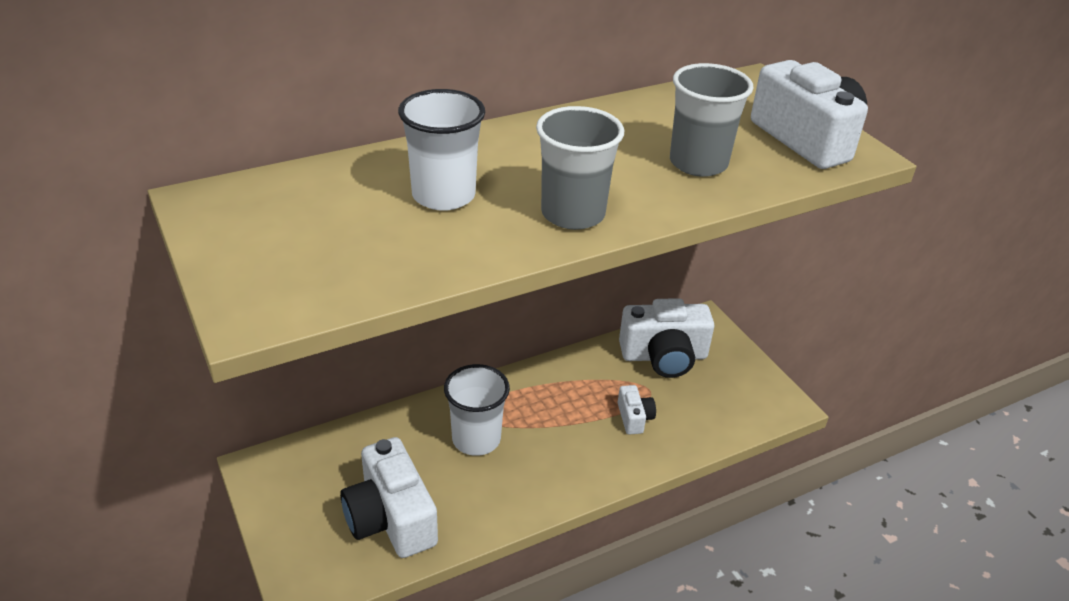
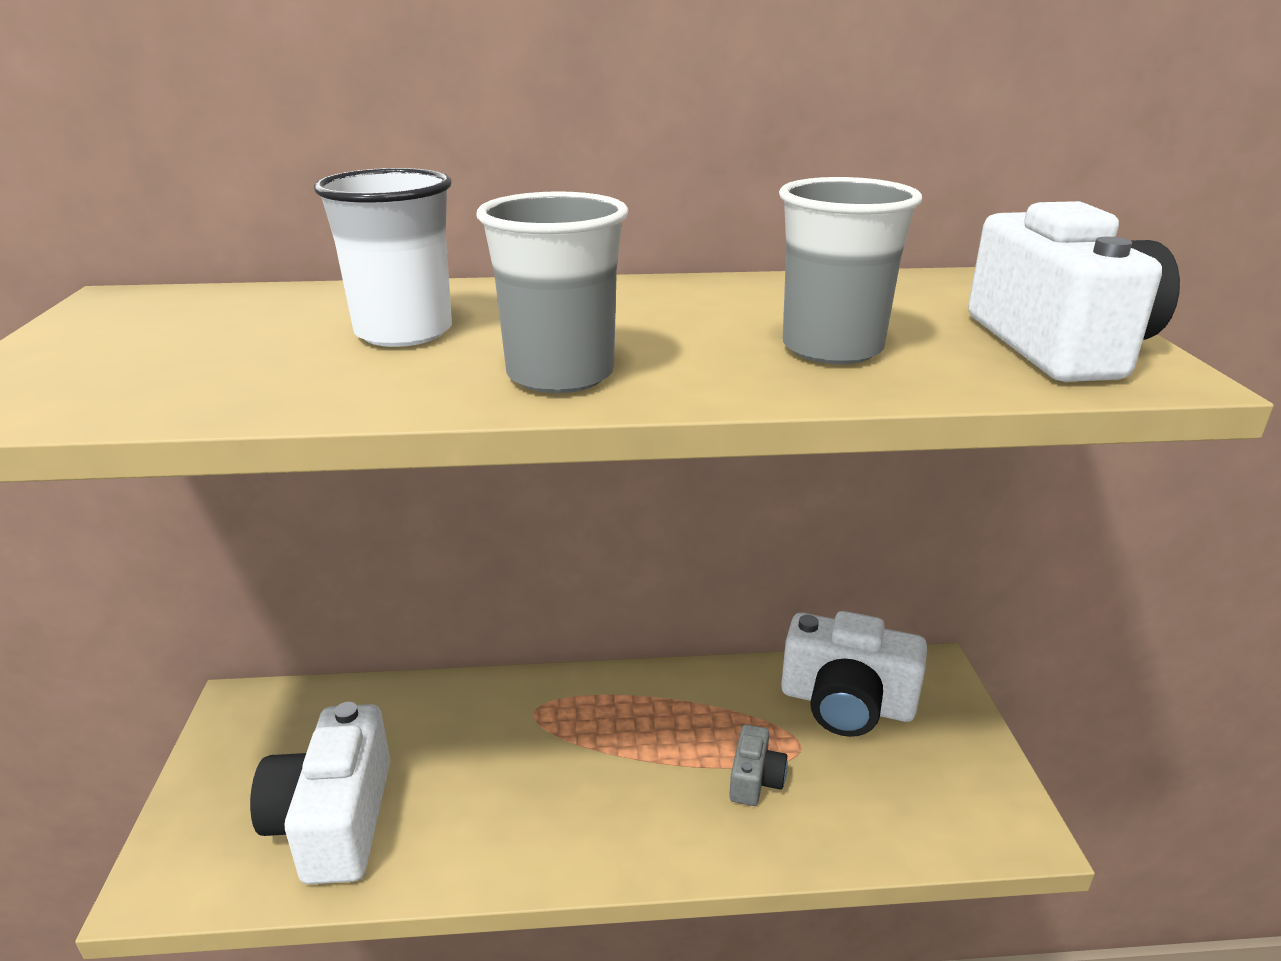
camera: 25 degrees right, 10 degrees down
white cup [444,364,510,456] -> none
white camera [618,385,656,435] -> grey camera [729,724,788,806]

